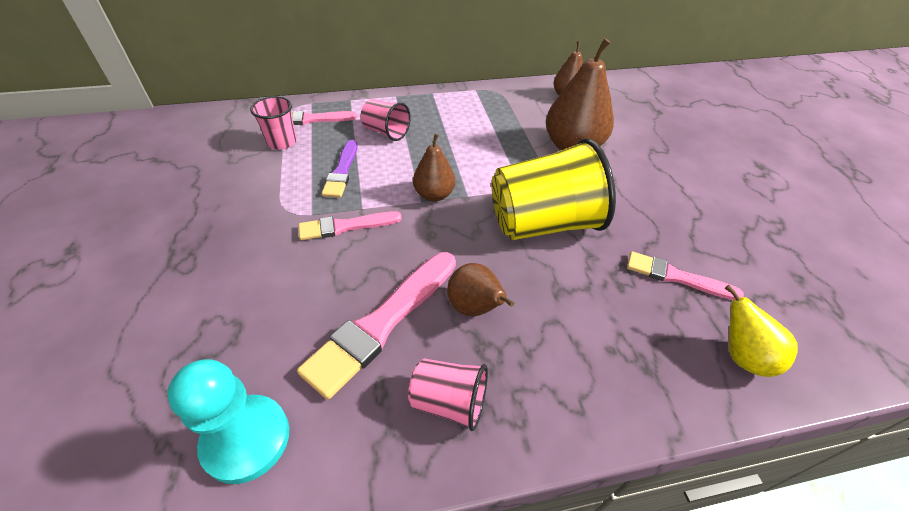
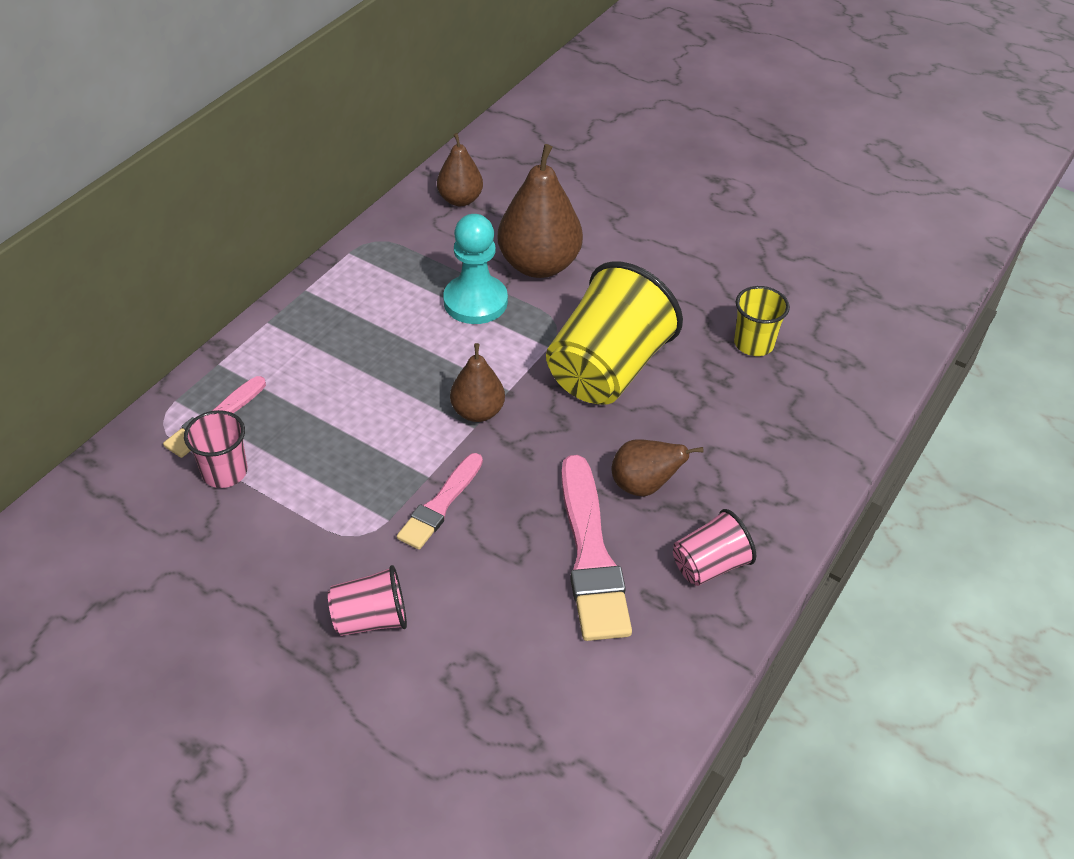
camera: 45 degrees left, 0 degrees up
turquoise pawn [167,359,289,484] -> turquoise pawn moved to [443,214,508,324]
purple brush [322,140,357,198] -> none
pink cup [361,99,411,141] -> pink cup moved to [328,565,407,636]
pink brush [627,252,743,300] -> yellow cup [734,286,790,356]
yellow pear [725,285,798,377] -> none

